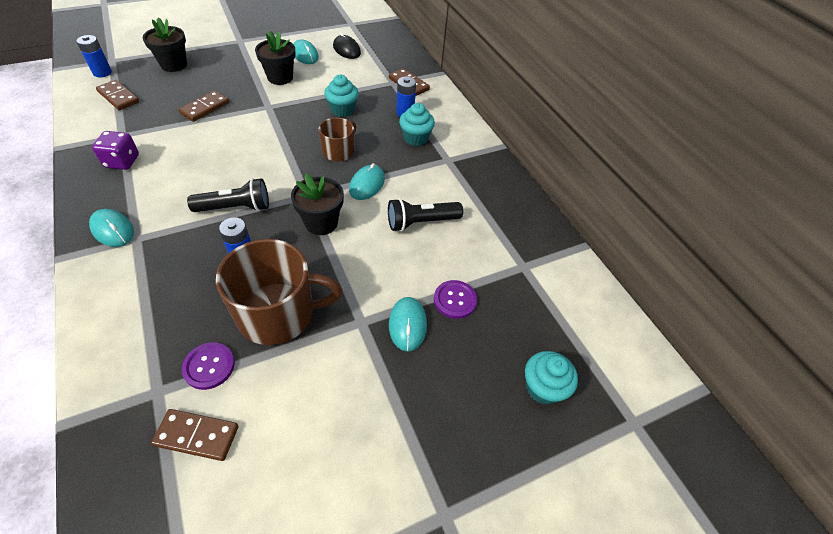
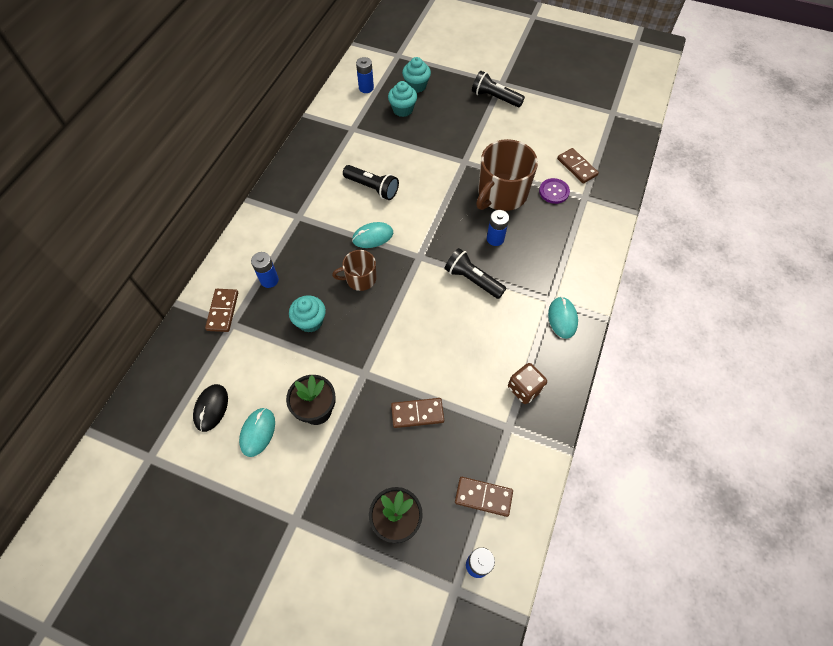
camera: 130 degrees left, 10 degrees up
purple dice [92,131,139,170] -> brown dice [508,363,547,404]
brown domino [96,80,139,110] -> brown domino turned 75 degrees counterclockwise [455,477,513,517]
brown mug [216,239,342,345] -> brown mug turned 90 degrees counterclockwise [476,139,538,211]
black flower pot [291,174,344,235] -> none
turquoise mouse [389,297,427,352] -> none
turquoise cupcake [399,103,435,146] -> turquoise cupcake moved to [388,81,417,117]
purple button [434,280,477,319] -> none
none -> blue battery [356,57,374,93]
none -> black flashlight [472,71,525,107]

